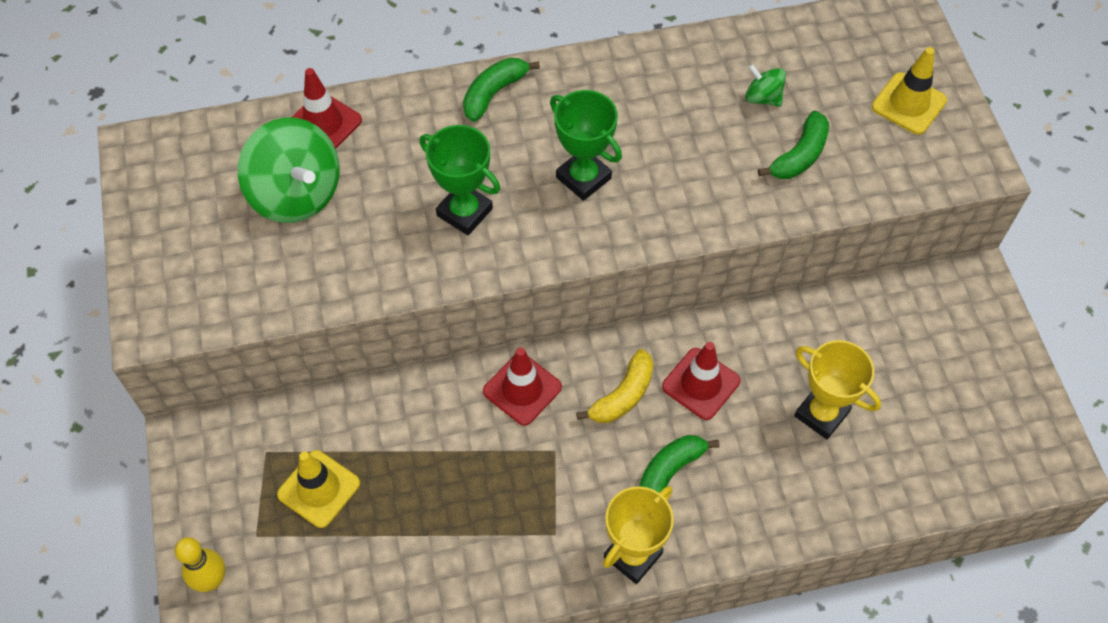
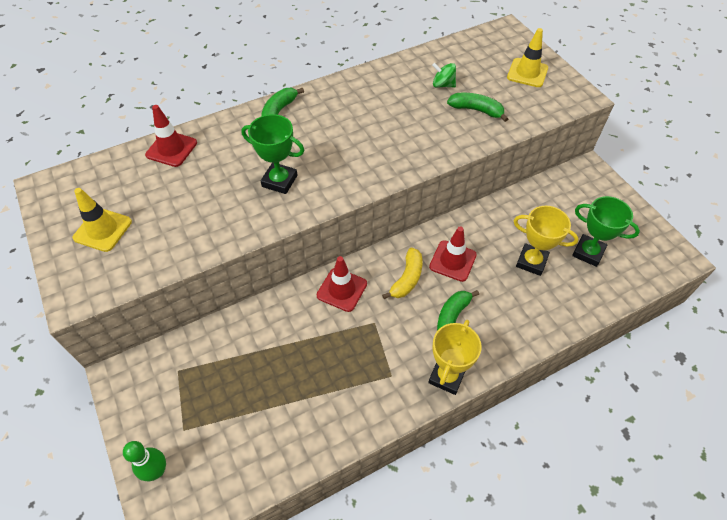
camera: 15 degrees left, 5 degrees down
yellow bowling pin [175,537,225,592] -> green bowling pin [123,441,166,481]
green spinning top [238,117,340,223] -> none
yellow traffic cone [277,450,360,528] -> yellow traffic cone moved to [73,188,132,252]
green trophy [550,90,622,201] -> green trophy moved to [572,196,640,267]
green banana [758,111,829,179] -> green banana turned 90 degrees counterclockwise [447,93,508,122]

